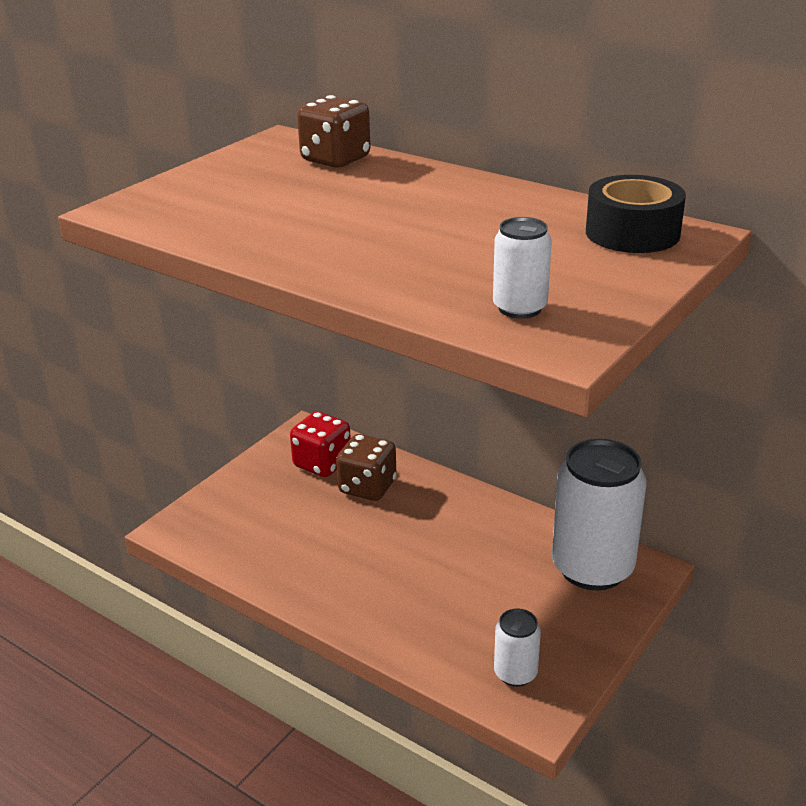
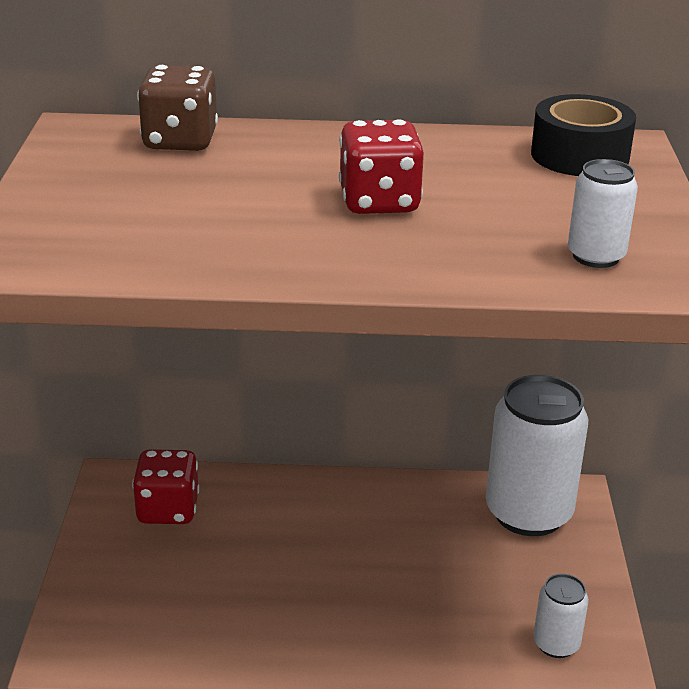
camera: 35 degrees left, 0 degrees up
brown dice [336,434,397,501] -> none
none -> red dice [339,119,424,214]

